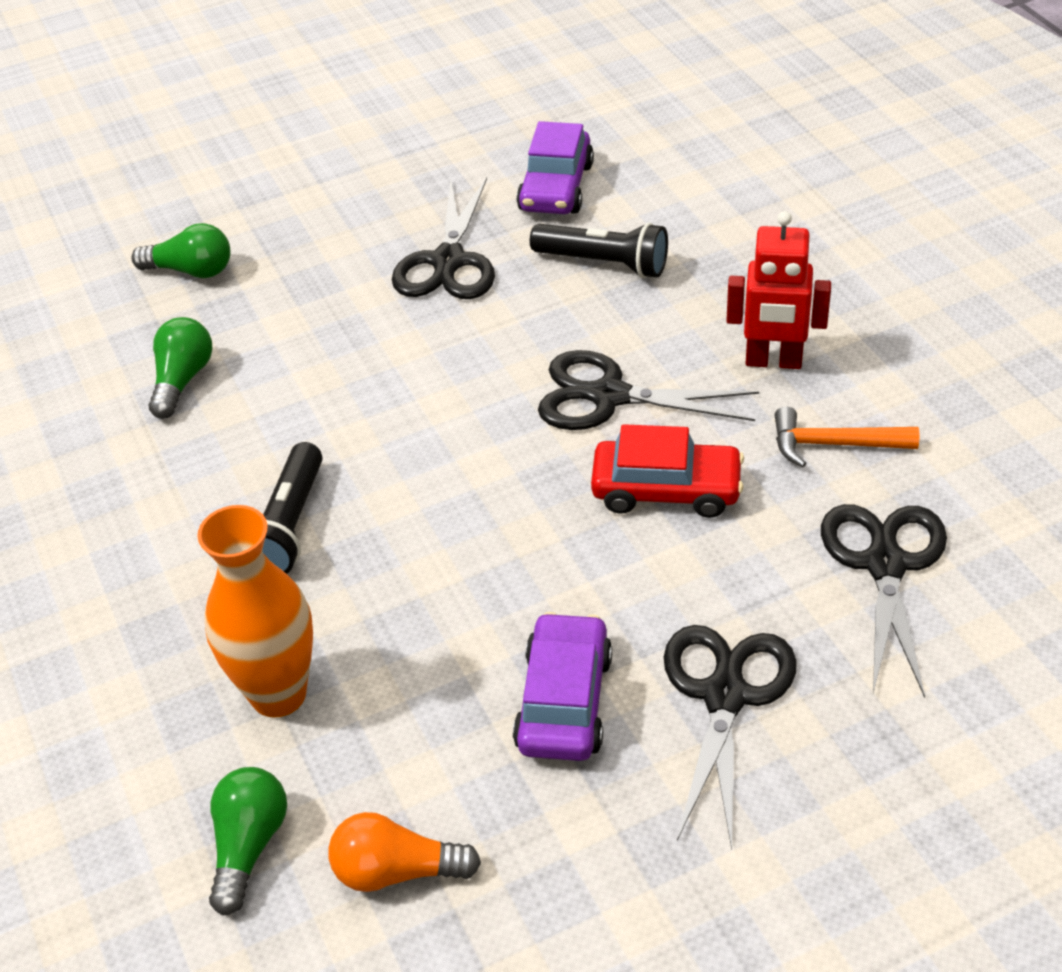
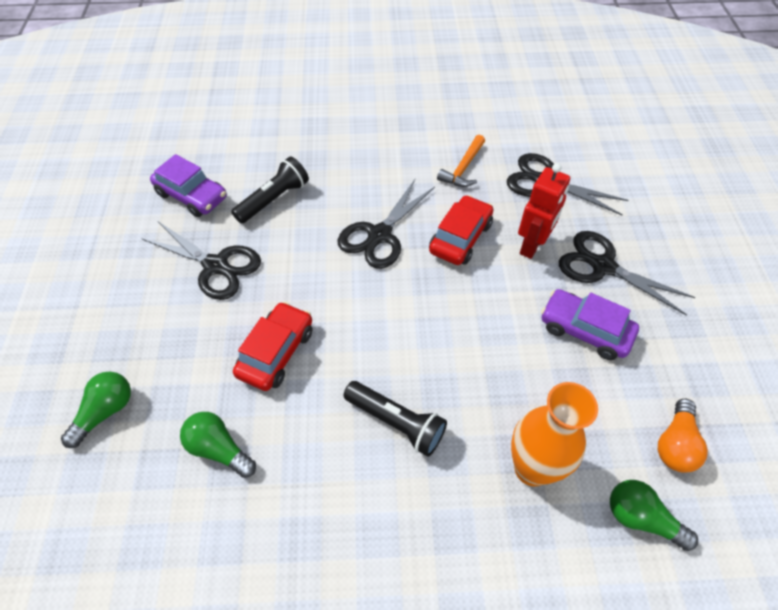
camera: 70 degrees left, 10 degrees up
red robot [726,211,831,369] -> red robot moved to [518,163,570,259]
none -> red car [233,302,312,391]

